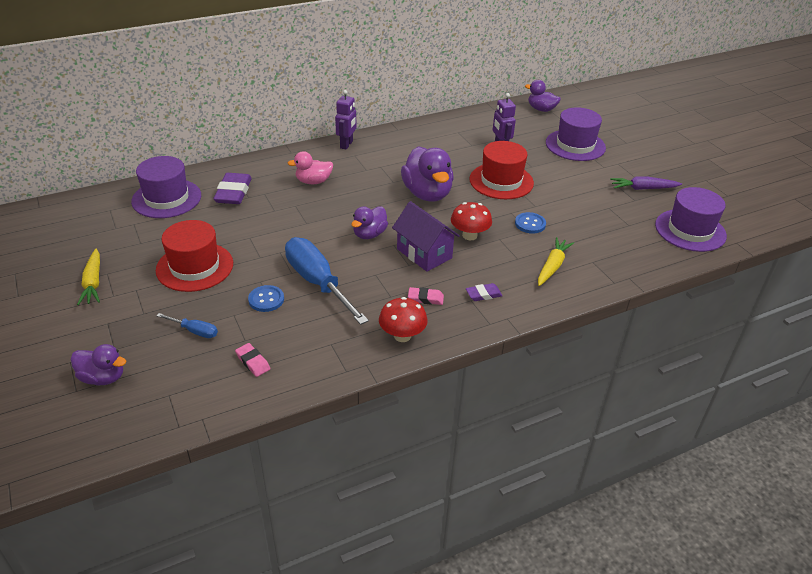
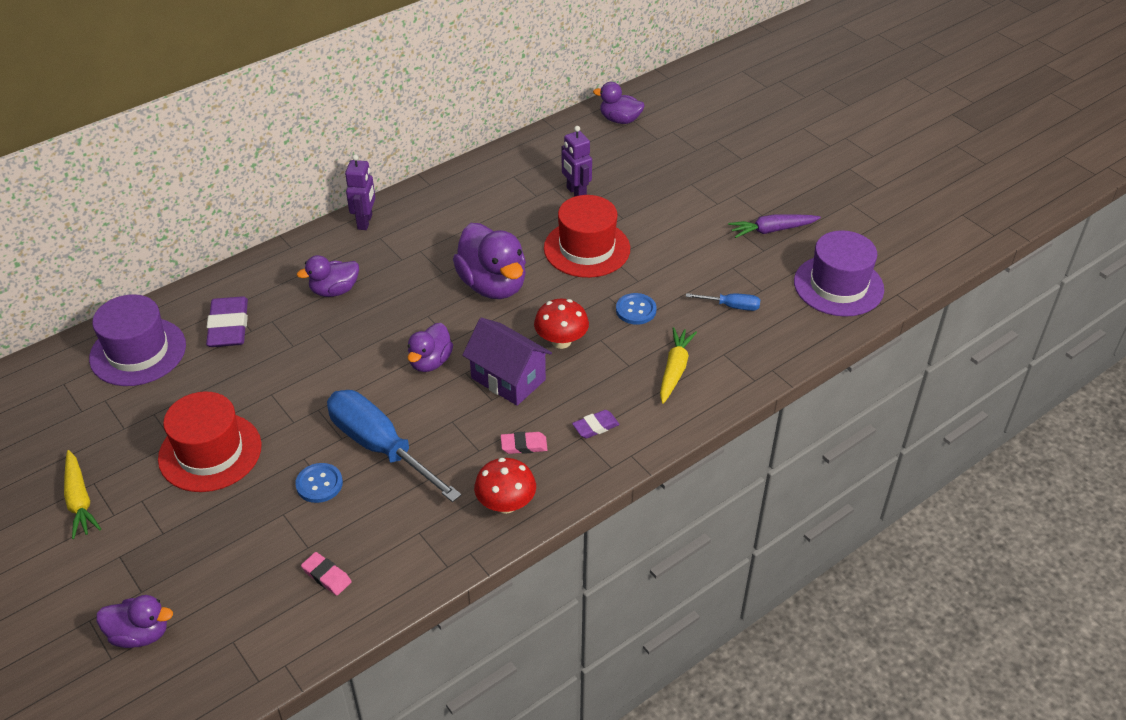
camera: 10 degrees left, 5 degrees up
blue screwdriver [156,313,218,338] -> blue screwdriver moved to [686,293,760,311]
pink duck [287,151,333,184] -> purple duck [297,255,359,297]
purple hat [546,107,606,161] -> none

